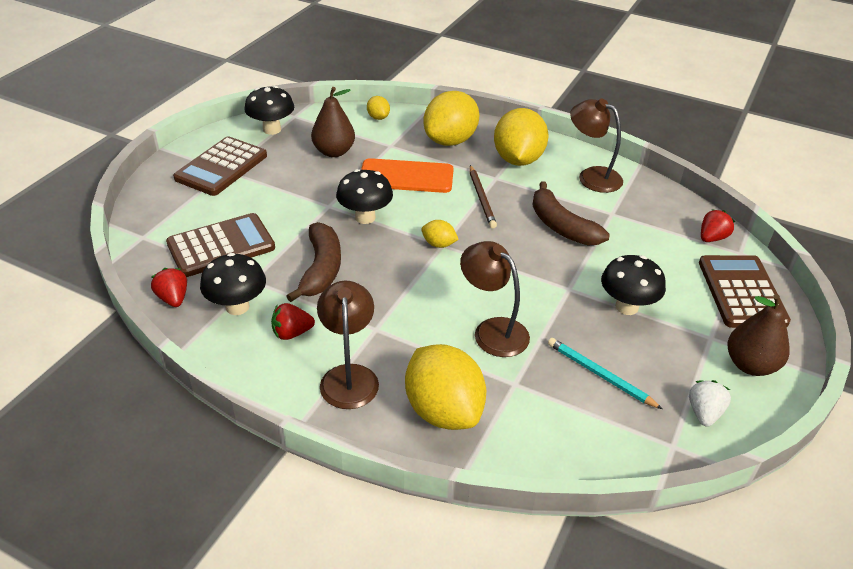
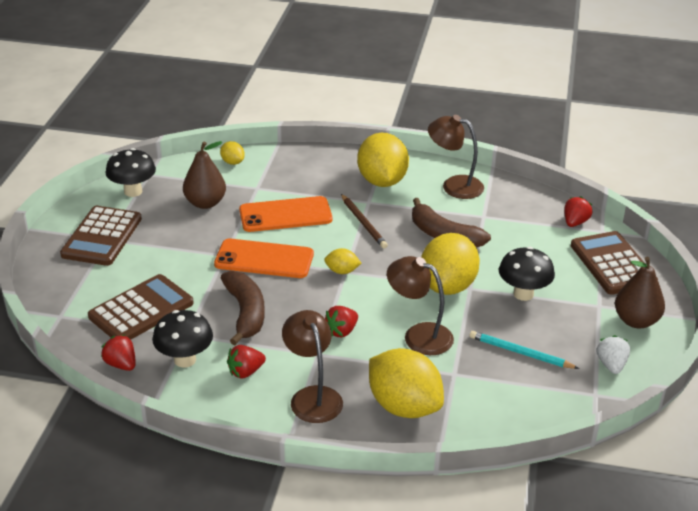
camera: 15 degrees left, 5 degrees down
black mushroom [336,169,393,224] -> orange phone [214,239,314,278]
yellow lemon [423,91,479,146] -> yellow lemon moved to [421,233,480,295]
none -> red strawberry [325,306,358,337]

